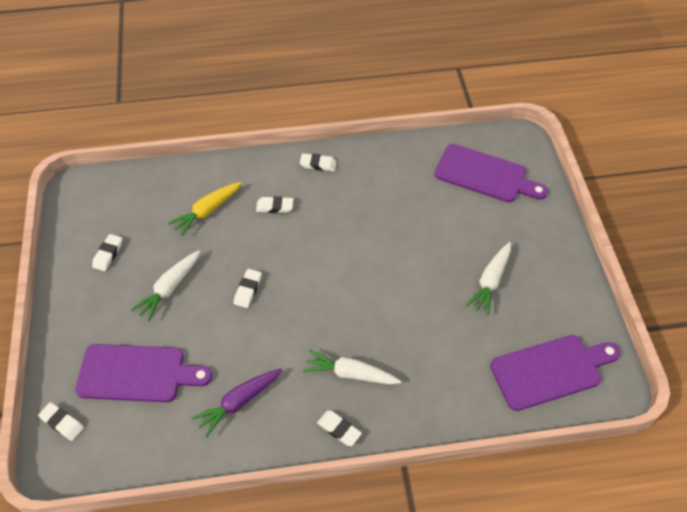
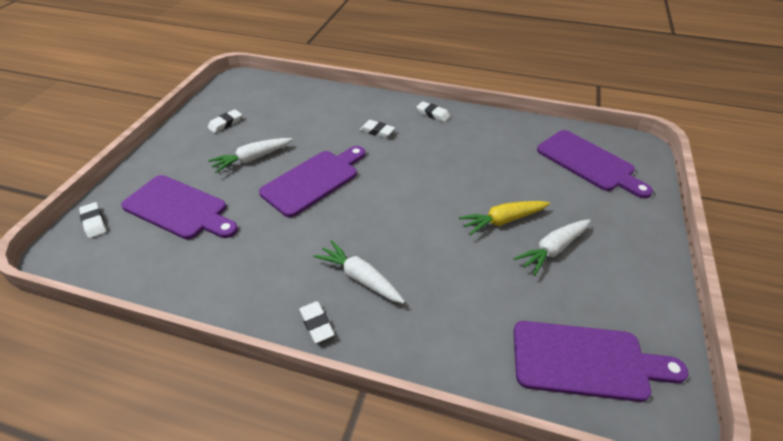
camera: 25 degrees right, 10 degrees down
yellow carrot [168,182,241,236] -> yellow carrot moved to [459,201,550,235]
purple carrot [191,369,282,438] -> none
white eraser [234,269,262,308] -> purple cutting board [259,146,366,217]

